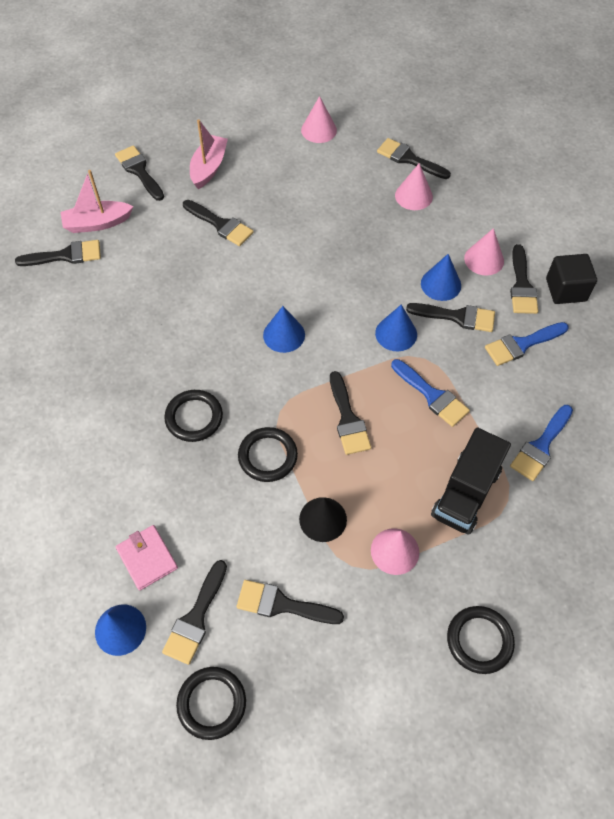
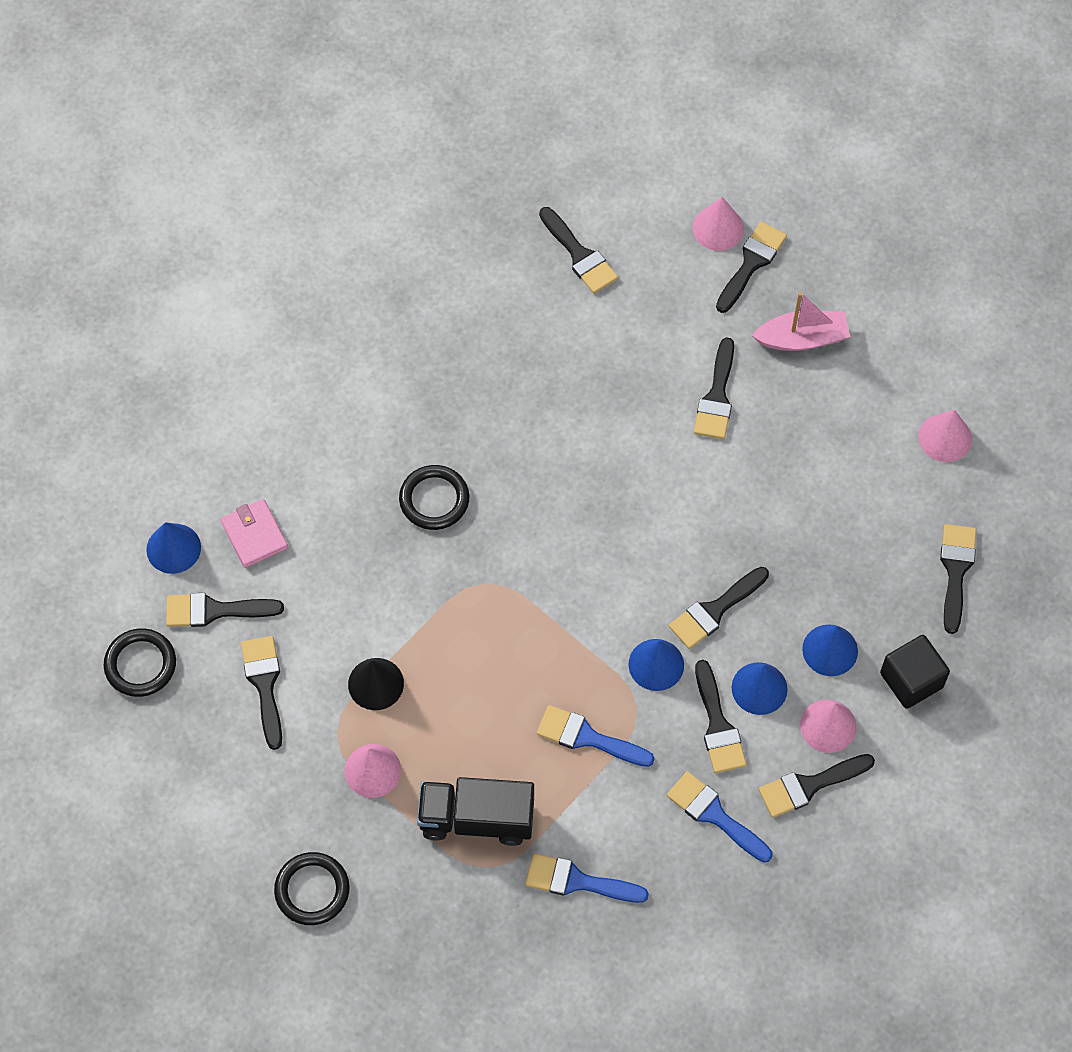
camera: 65 degrees right, 5 degrees up
pink boat [61,170,133,233] -> none
pink wallet [116,525,178,591] -> pink wallet turned 60 degrees counterclockwise [221,499,288,568]
black ring [238,427,298,482] -> none
blue cone [263,306,305,353] -> blue cone moved to [802,625,858,676]
black brush [330,371,371,455] -> black brush moved to [669,567,769,649]
blue brush [391,359,470,427] -> blue brush turned 90 degrees clockwise [537,705,655,767]
pink cone [395,163,433,210] -> pink cone moved to [692,197,744,251]
black cube [546,254,597,304] -> black cube moved to [880,635,950,709]

